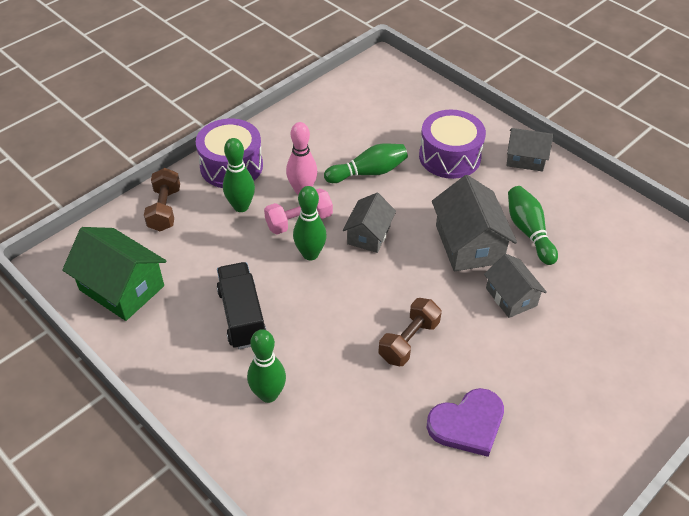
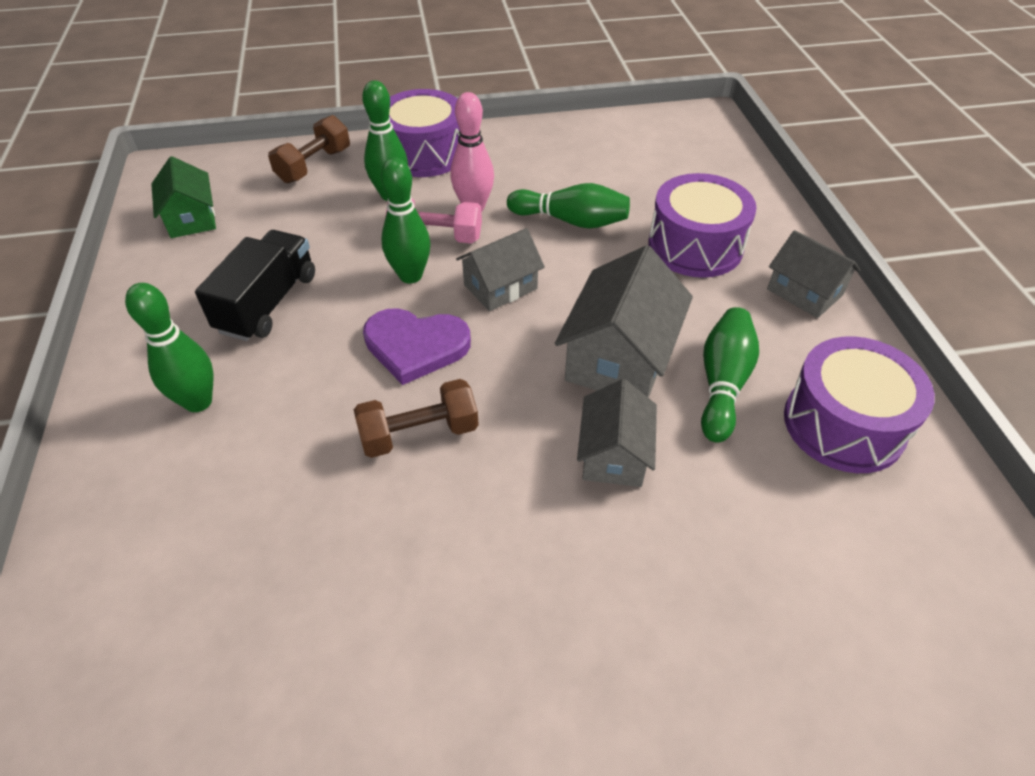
camera: 35 degrees right, 0 degrees up
green house [62,227,166,321] -> green house [151,156,216,238], size x0.63
purple heart [427,388,504,457] -> purple heart moved to [363,308,471,385]
none -> purple drum [784,336,935,473]

